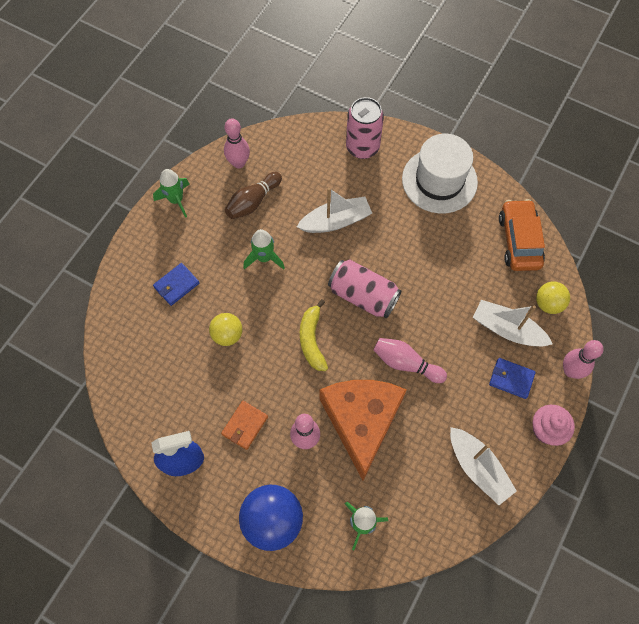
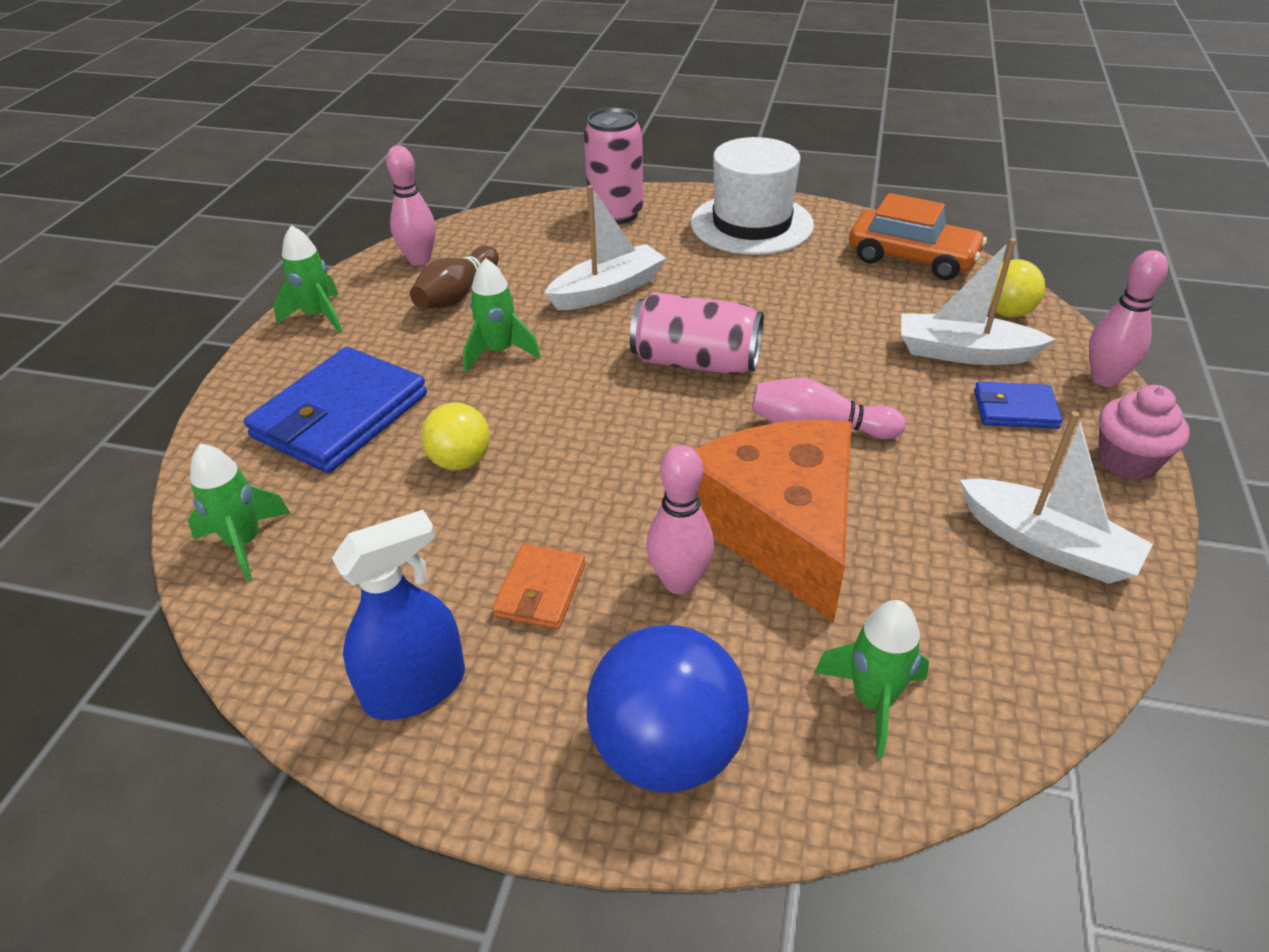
camera: 15 degrees left, 25 degrees down
blue wallet [153,263,199,306] -> blue wallet [244,347,427,473], size x1.96
yellow banana [300,299,328,371] -> none
orange car [499,199,545,271] -> orange car turned 135 degrees clockwise [849,193,987,280]
none -> green rocket [188,443,291,581]

